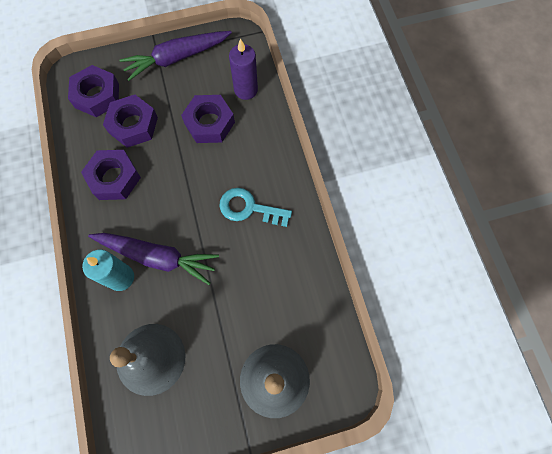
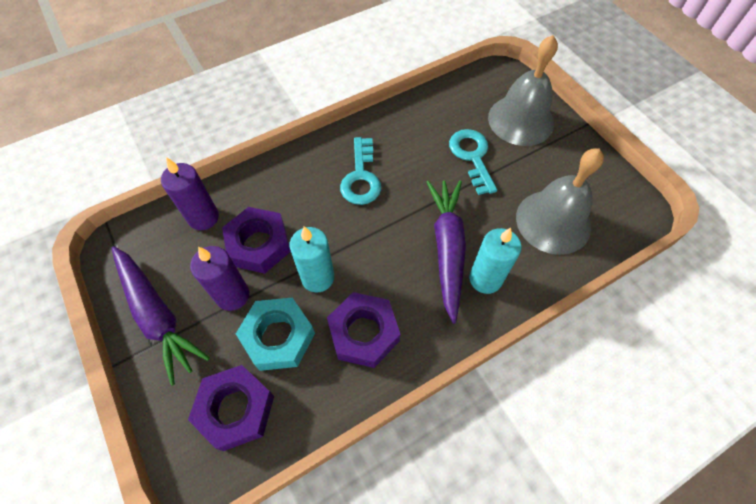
camera: 105 degrees left, 10 degrees down
purple nut [103,95,158,148] -> turquoise nut [236,298,315,371]
none -> purple candle [190,246,249,311]
none -> turquoise candle [290,226,334,292]
none -> turquoise key [449,129,497,195]

